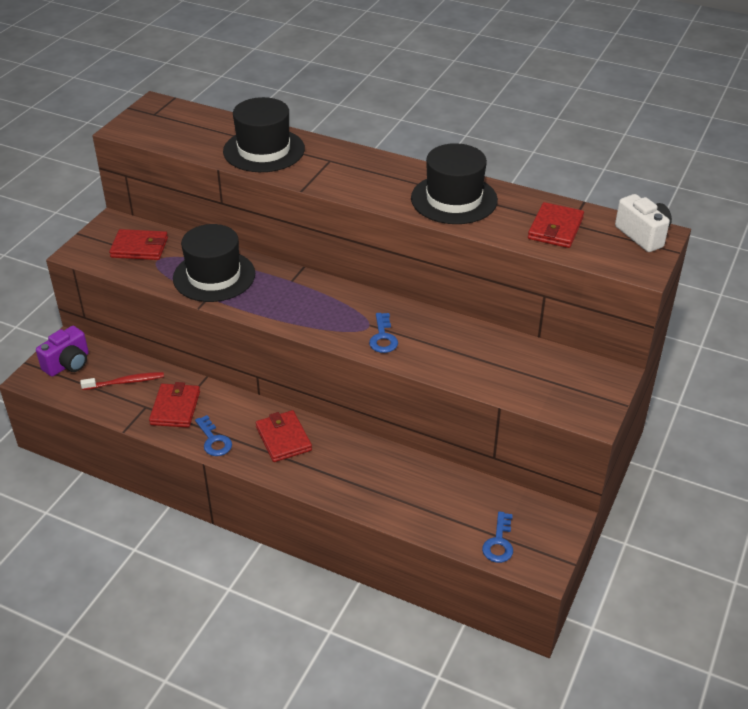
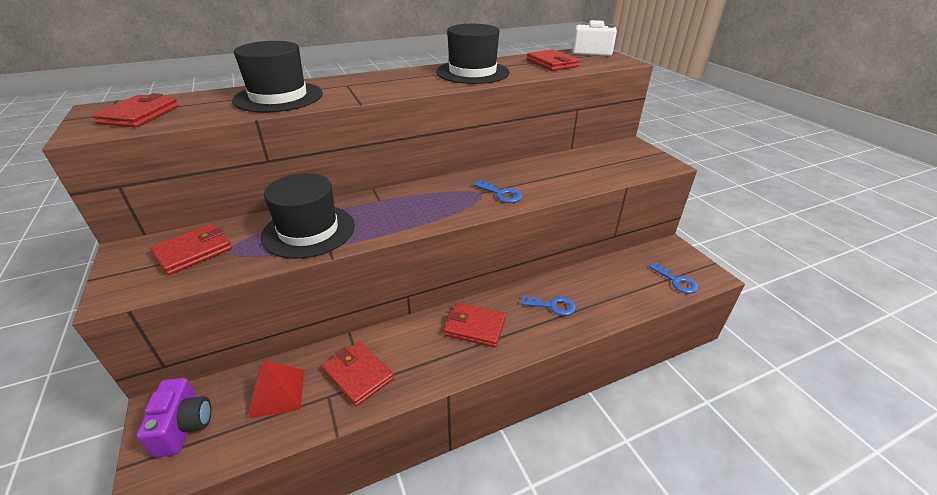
camera: 50 degrees left, 5 degrees down
red toothbrush [80,372,164,390] -> red pyramid [248,360,304,419]
blue key [195,415,232,456] -> blue key moved to [521,295,576,316]
none -> red wallet [92,93,179,127]

